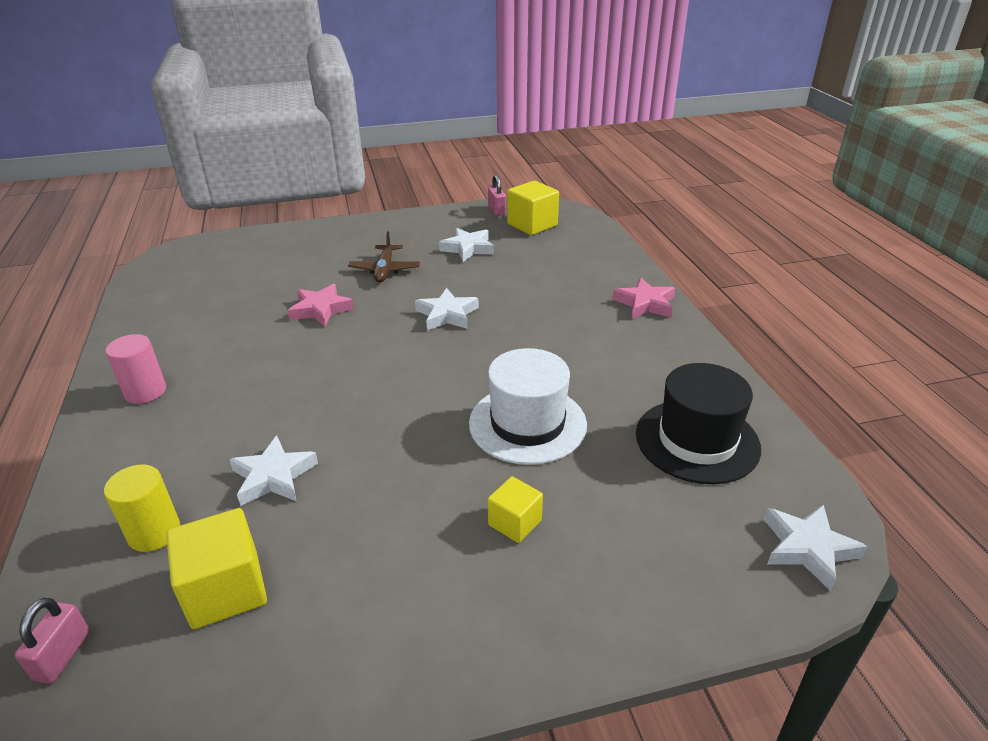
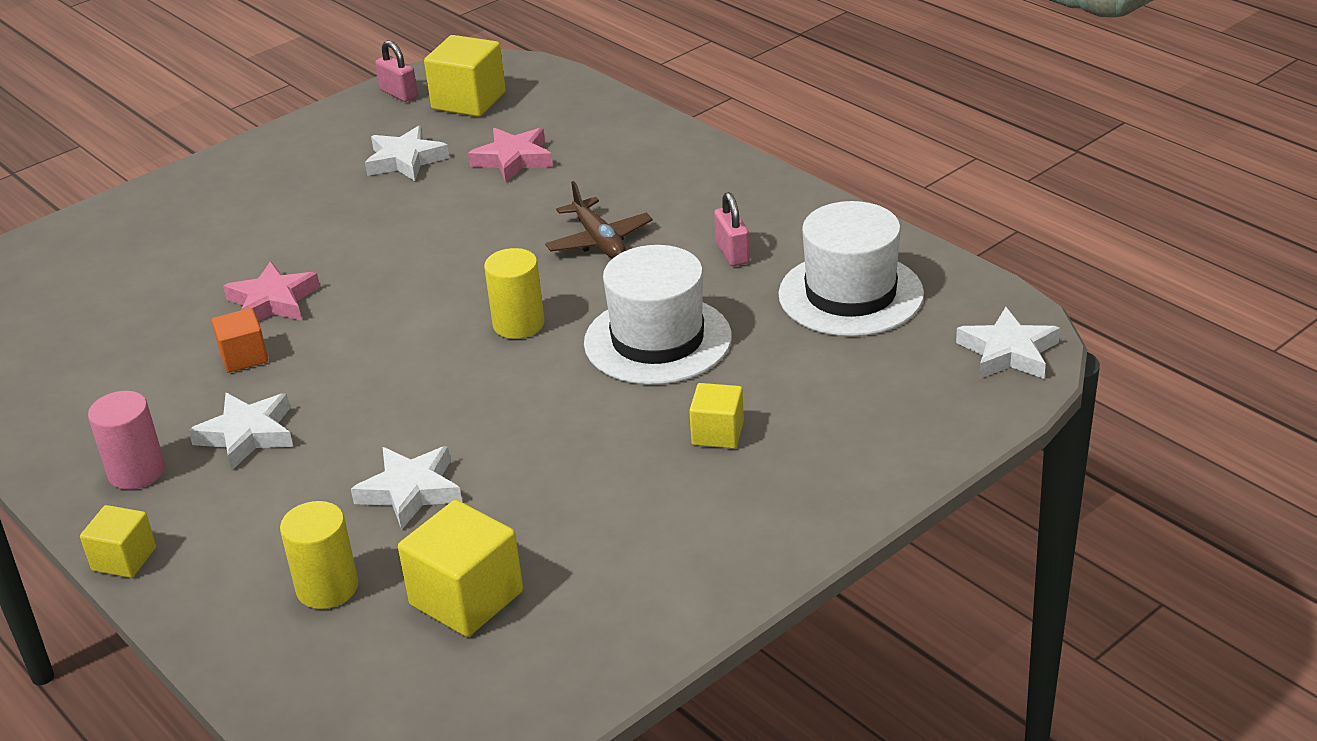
camera: 25 degrees left, 0 degrees up
pink padlock [15,598,90,684] -> pink padlock moved to [714,192,750,266]
brown plane [348,231,420,282] -> brown plane moved to [545,181,653,258]
white star [415,288,479,331] -> white star moved to [188,393,293,470]
pink star [613,278,675,319] -> pink star moved to [468,128,553,182]
black hat [636,363,761,484] -> white hat [778,201,924,336]
none -> yellow cube [80,505,156,578]
none -> orange cube [212,308,268,373]
none -> yellow cylinder [484,248,545,339]

